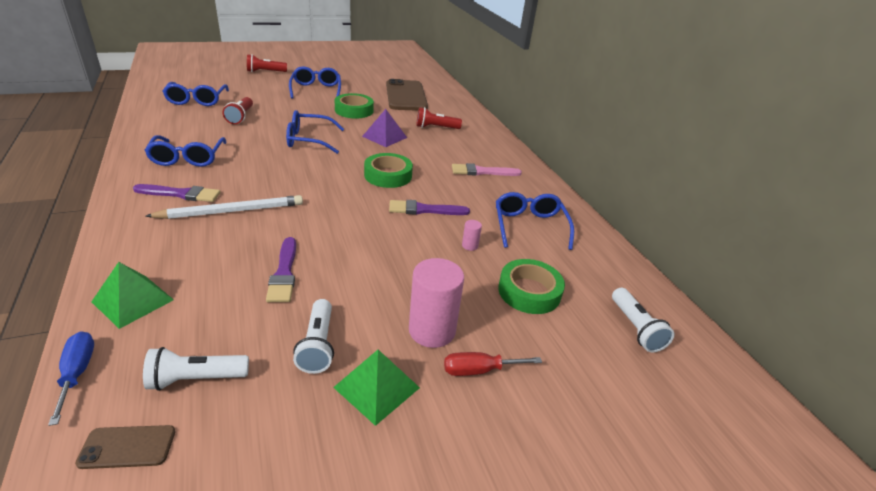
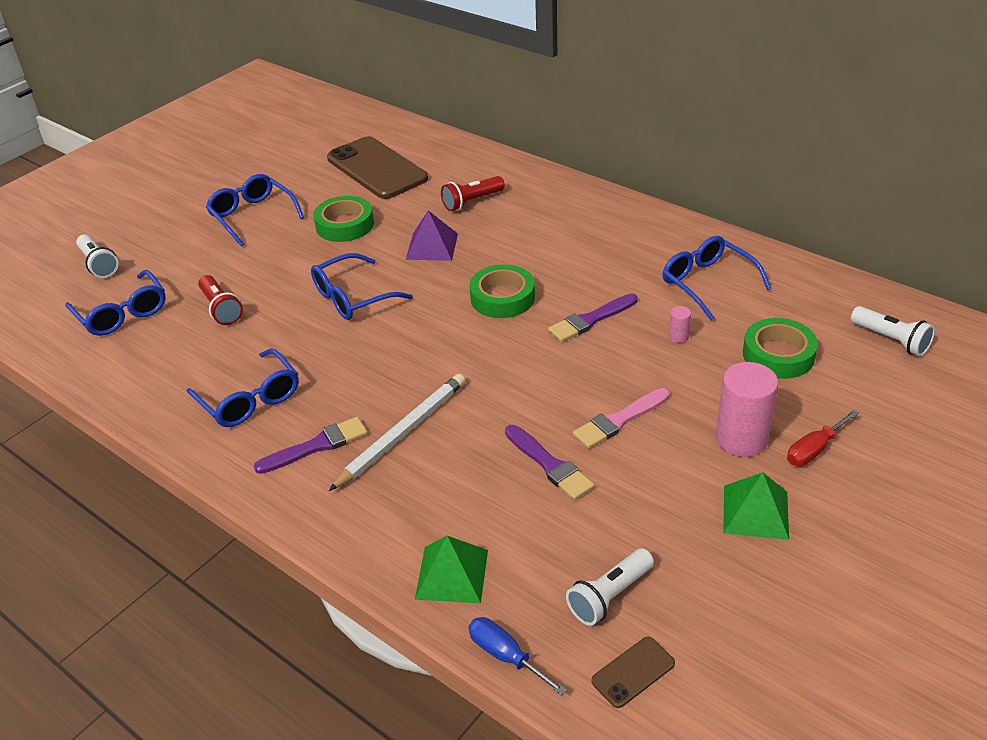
camera: 25 degrees left, 5 degrees up
red flashlight [247,54,287,72] -> none
white flashlight [293,299,334,374] -> white flashlight moved to [76,234,118,278]
pink brush [452,163,522,176] -> pink brush moved to [573,388,670,449]

